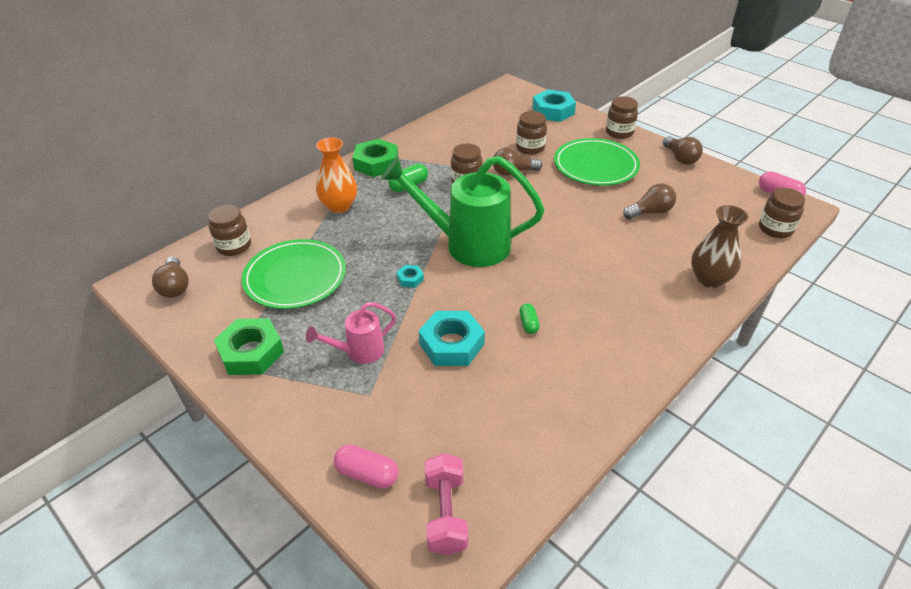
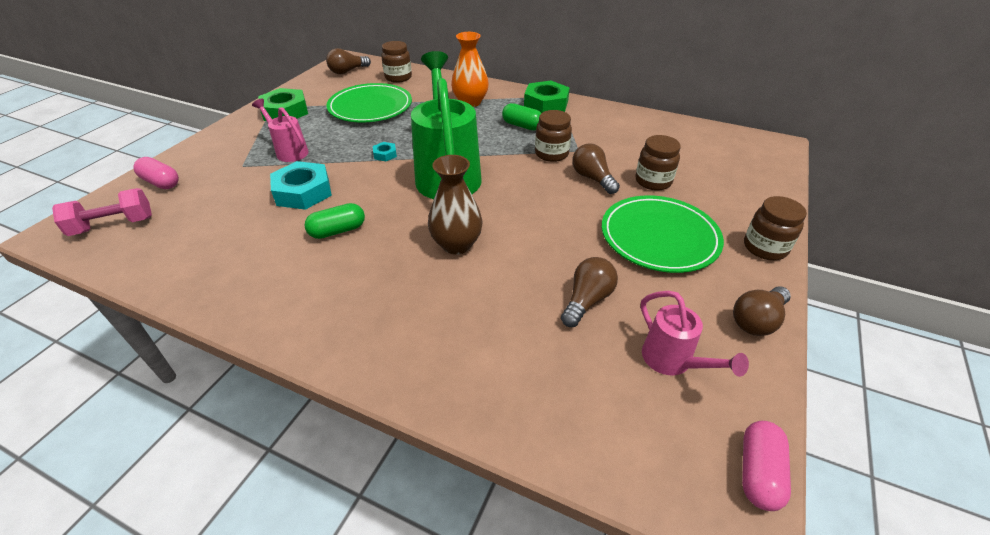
camera: 70 degrees right, 0 degrees up
pink capsule [334,444,398,488] -> pink capsule turned 60 degrees counterclockwise [134,157,179,189]
green capsule [519,304,540,334] -> green capsule [305,203,365,239], size x1.54
turquoise nut [532,89,576,122] -> none
brown light bulb [623,183,676,219] -> brown light bulb turned 105 degrees counterclockwise [561,257,618,327]
brown vase [691,205,748,288] -> brown vase moved to [428,155,483,255]
brown jar [759,188,805,238] -> none
none -> pink watering can [641,291,749,377]

